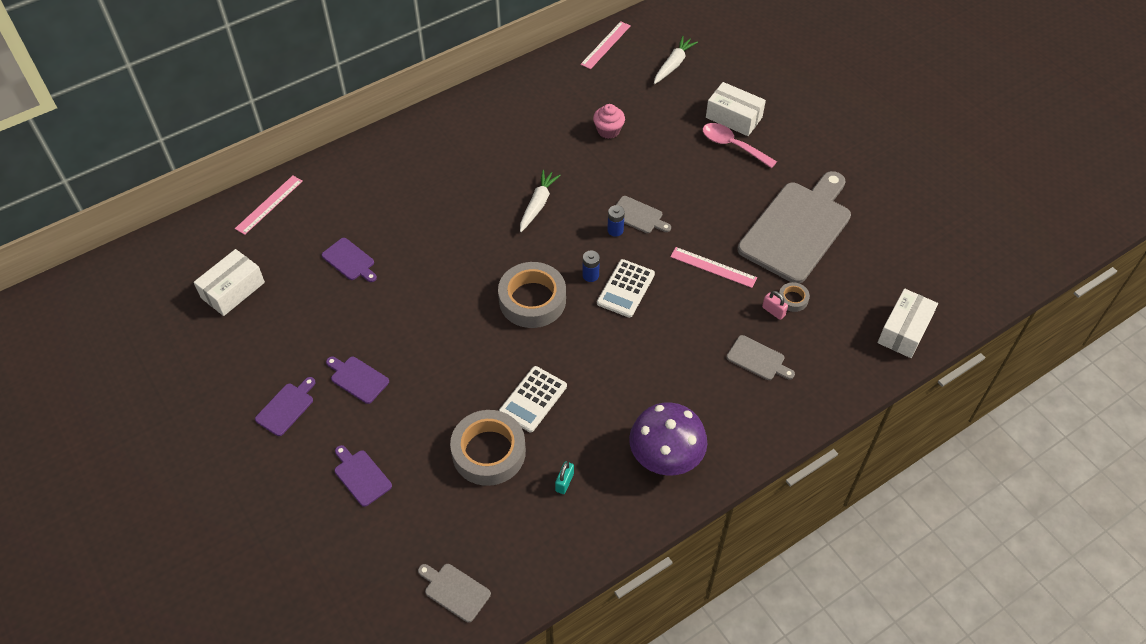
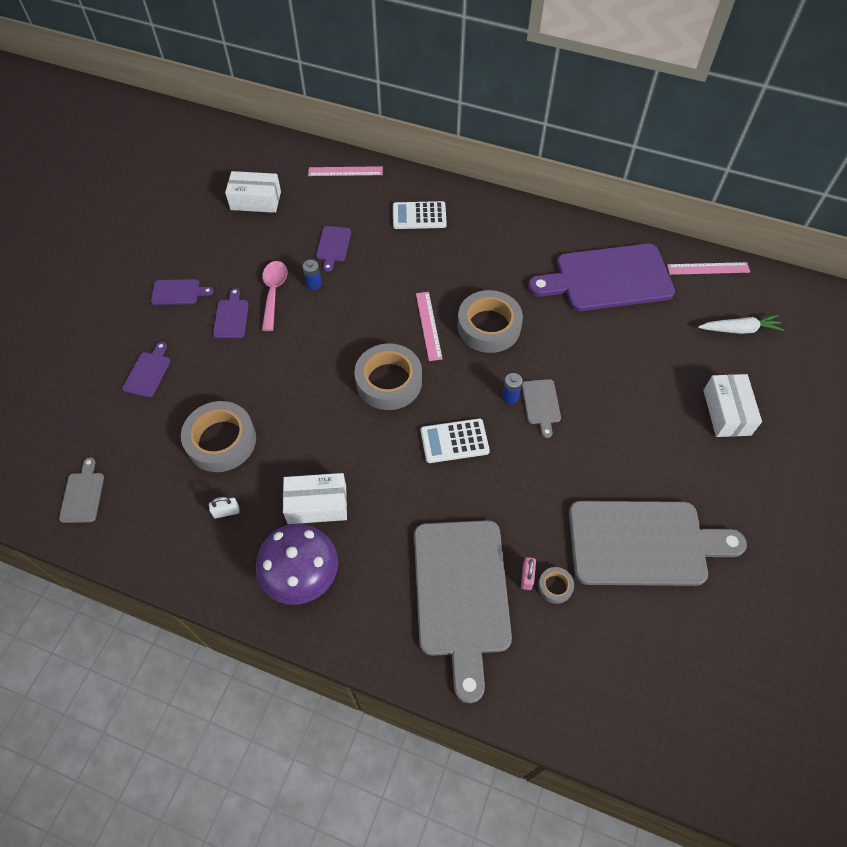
camera: 55 degrees right, 5 degrees up
white calculator [499,366,567,432] -> white calculator moved to [393,201,447,229]
white carrot [520,170,561,232] -> grey tape [457,290,523,353]
turquoise padlock [555,461,574,494] -> white padlock [209,497,240,518]
blue battery [582,250,600,282] -> blue battery moved to [303,260,322,290]
pink cupcake [593,104,625,139] -> none
pink ruler [670,247,757,288] -> pink ruler moved to [416,292,443,361]
pink spoon [703,123,777,168] -> pink spoon moved to [262,261,287,331]
grey cutting board [726,335,795,380] -> grey cutting board [414,520,512,703], size x2.37
white box [877,288,938,358] -> white box moved to [283,473,347,524]
none -> purple cutting board [528,244,675,311]

